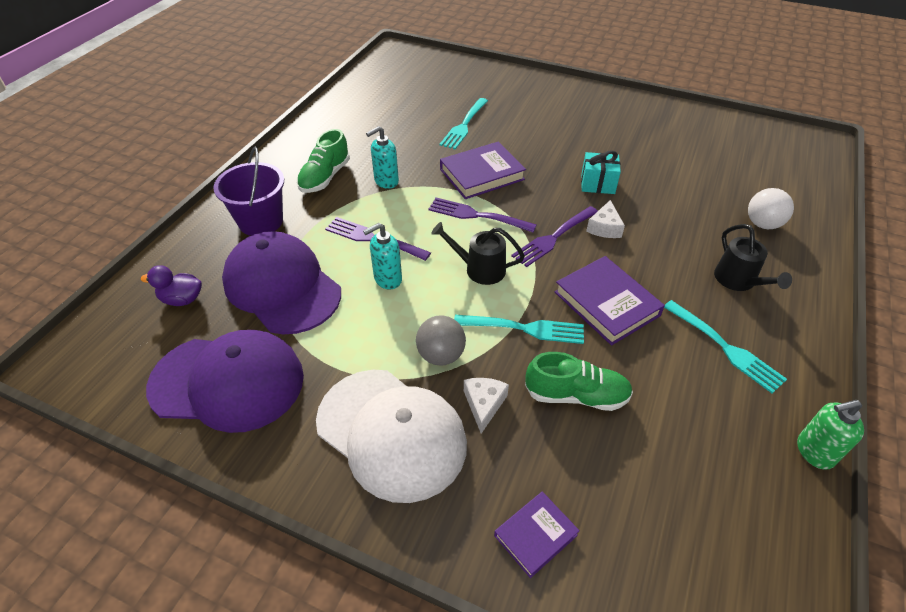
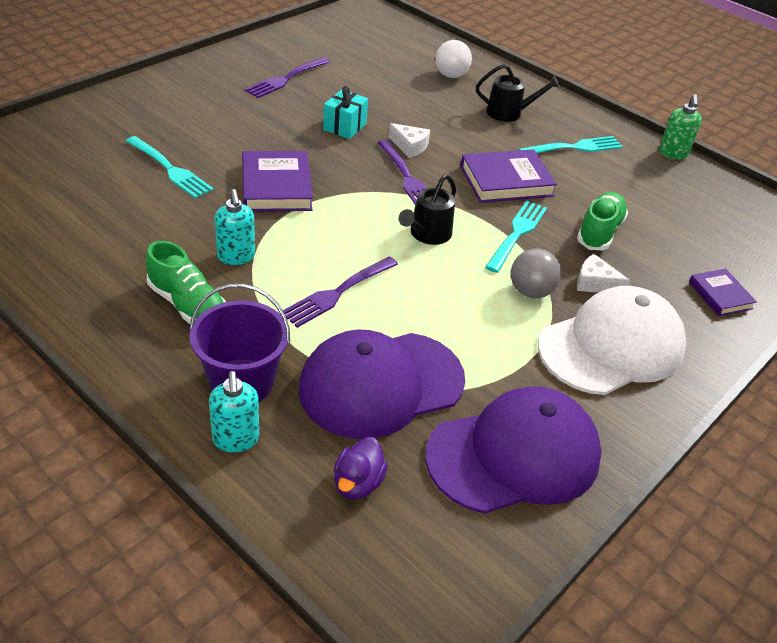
camera: 75 degrees left, 5 degrees down
purple cap [146,330,304,433] -> purple cap turned 45 degrees clockwise [426,386,602,514]
turquoise soap dispenser [363,223,402,290] -> turquoise soap dispenser moved to [209,371,259,452]
purple fork [428,198,537,232] -> purple fork moved to [245,57,330,98]

